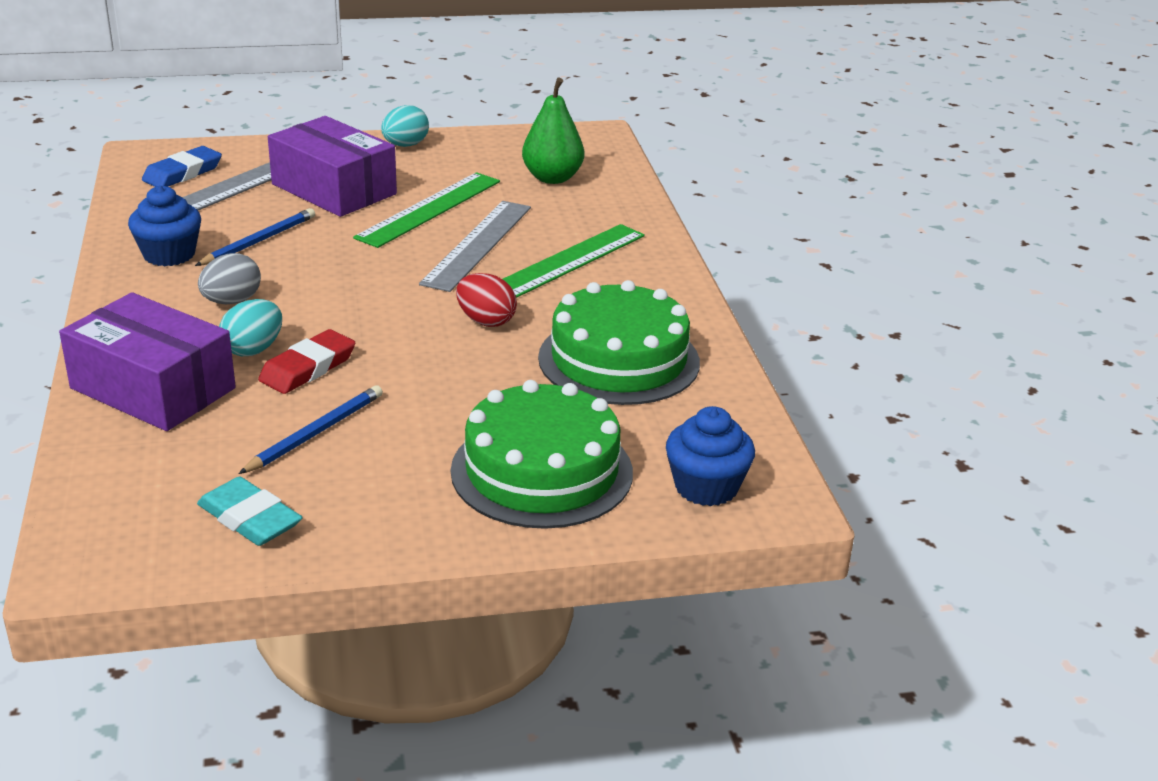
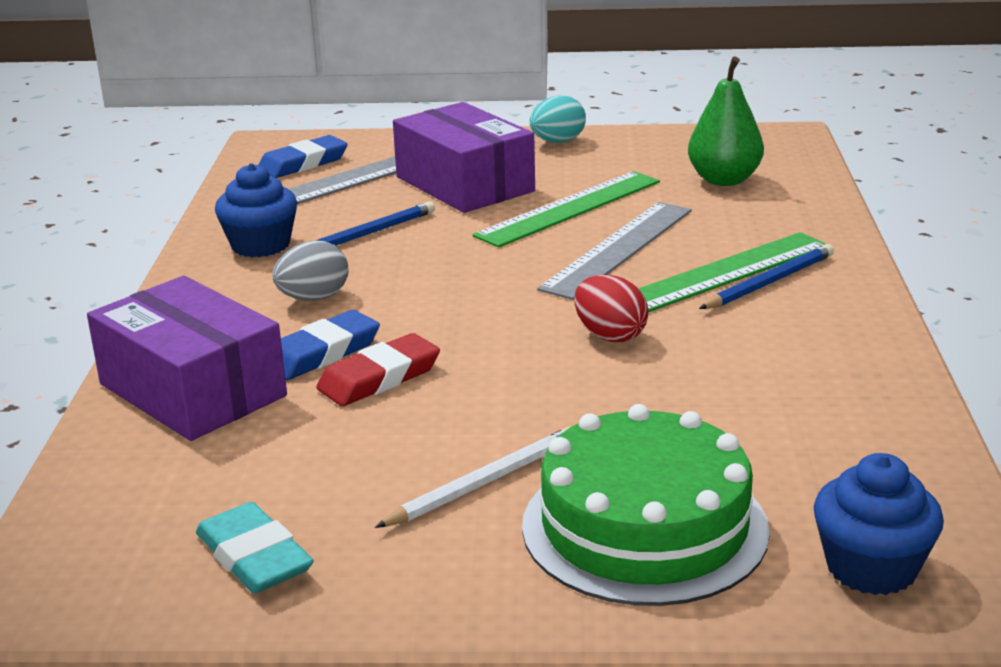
camera: 15 degrees right, 5 degrees down
turquoise egg [219,299,282,356] -> blue eraser [281,310,380,380]
blue pencil [238,385,383,474] -> blue pencil moved to [699,244,834,309]
green cake [538,280,700,405] -> none
none -> white pencil [375,427,570,528]

